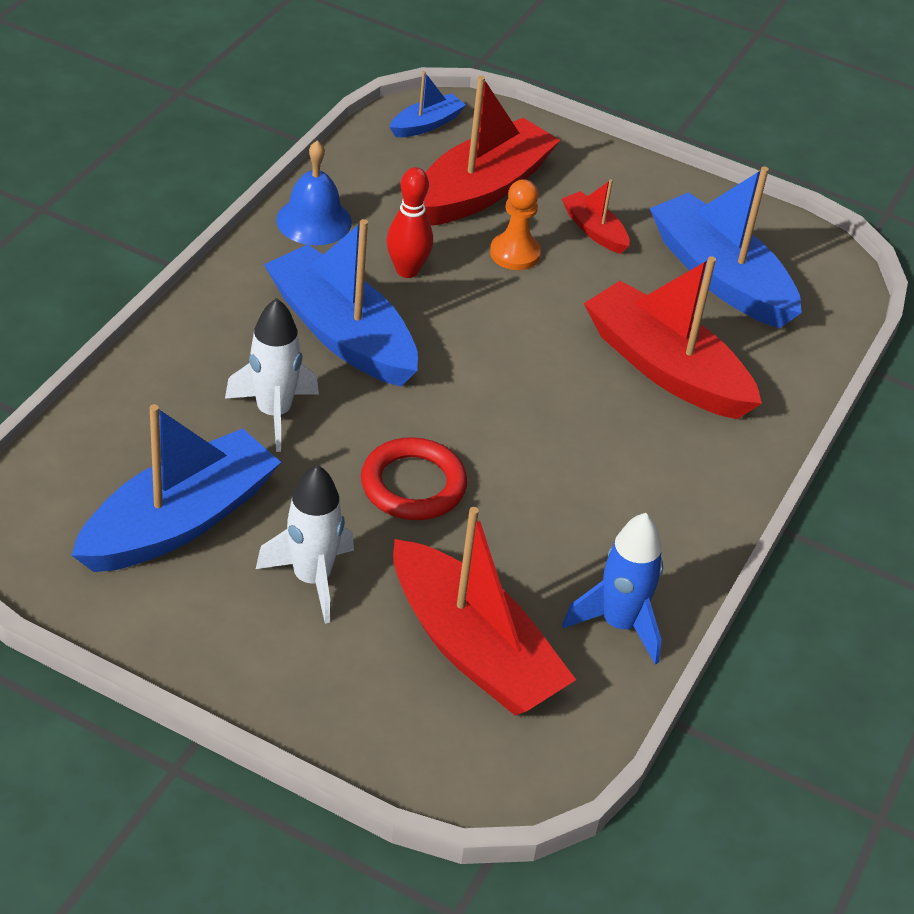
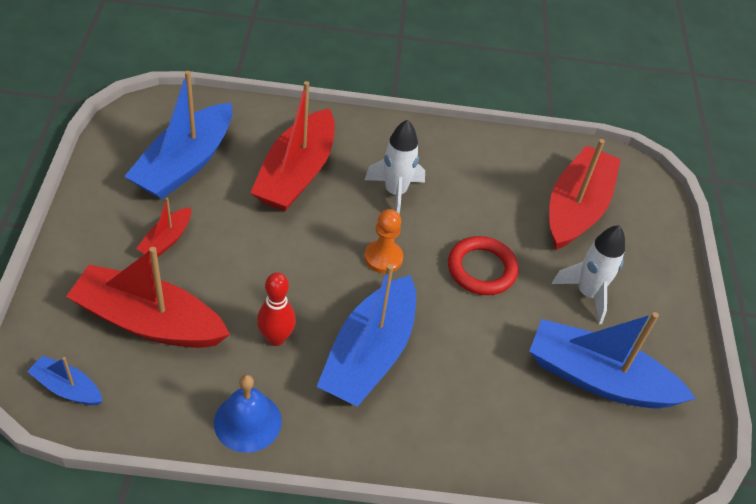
camera: 115 degrees left, 5 degrees up
white rocket [225,298,319,452] -> white rocket moved to [365,120,425,214]
orange pawn [490,179,541,270] -> orange pawn moved to [364,209,403,273]
blue rocket [562,513,663,665] -> none

